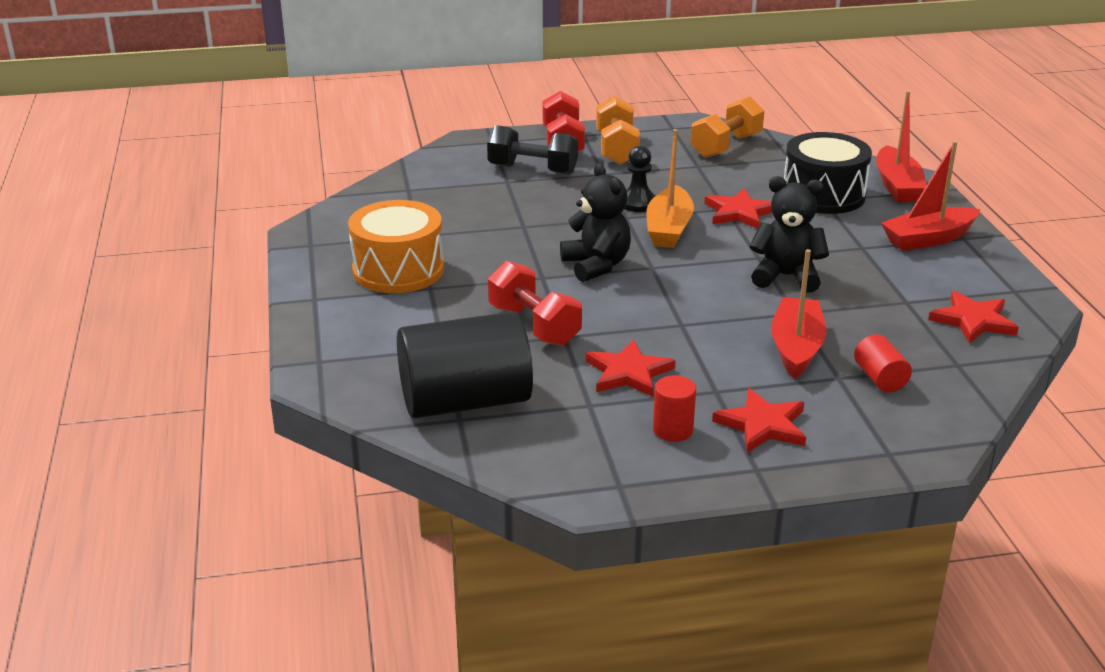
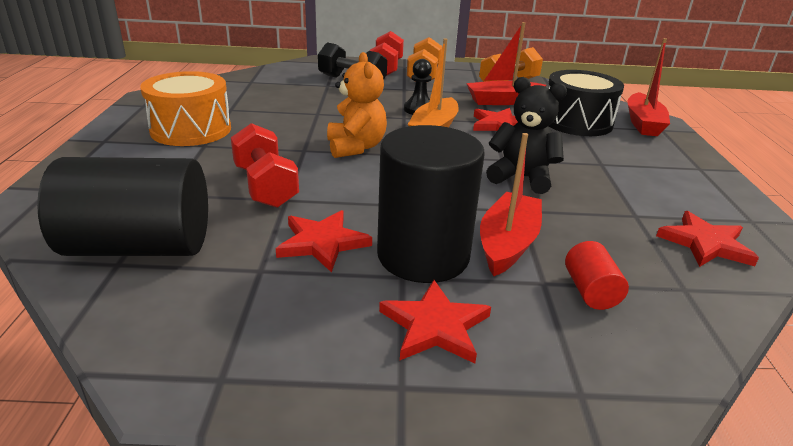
camera: 10 degrees right, 0 degrees up
black teddy bear [560,163,631,282] -> orange teddy bear [327,52,387,158]
red cylinder [653,376,696,442] -> none
red boat [881,141,980,251] -> red boat moved to [466,22,546,105]
none -> black cylinder [377,125,485,283]

